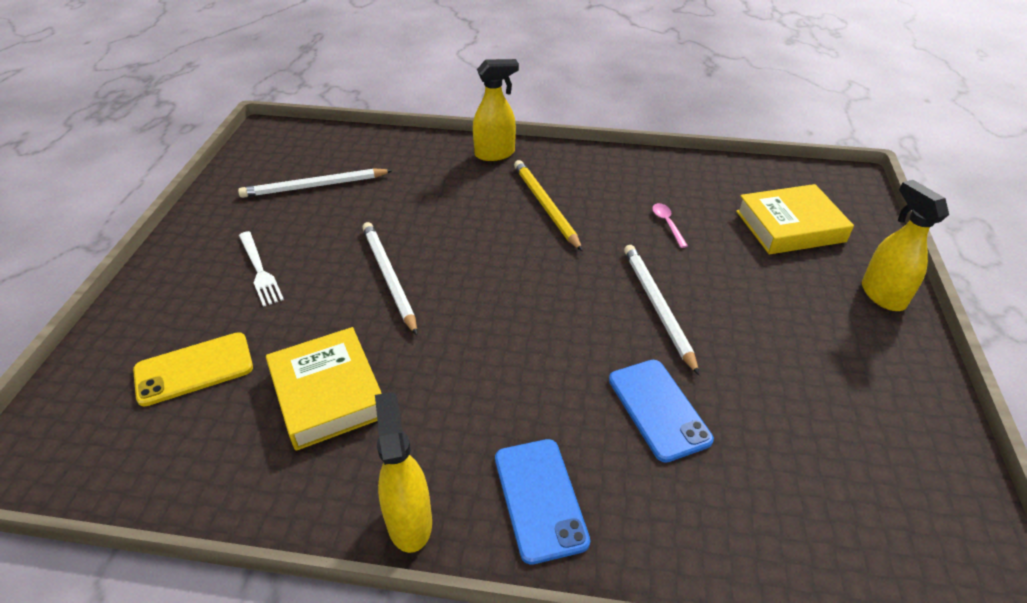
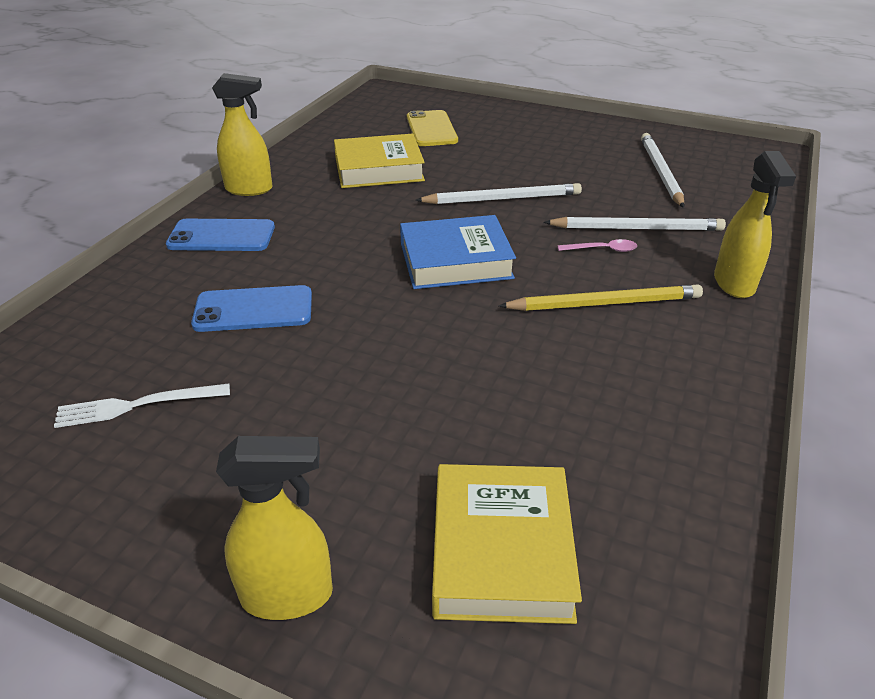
camera: 105 degrees right, 5 degrees down
white fork [239,231,284,307] -> white fork moved to [54,384,230,428]
white pencil [624,245,699,375] -> white pencil moved to [543,217,726,231]
pink spoon [652,203,688,248] -> pink spoon moved to [558,239,637,252]
none -> blue book [400,215,516,289]

